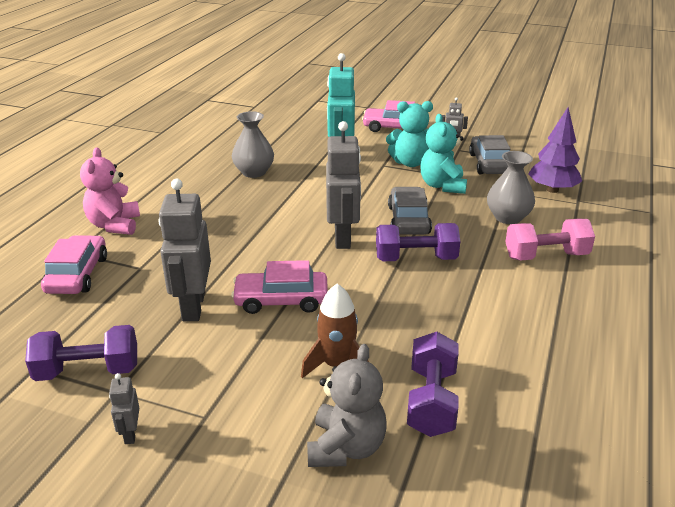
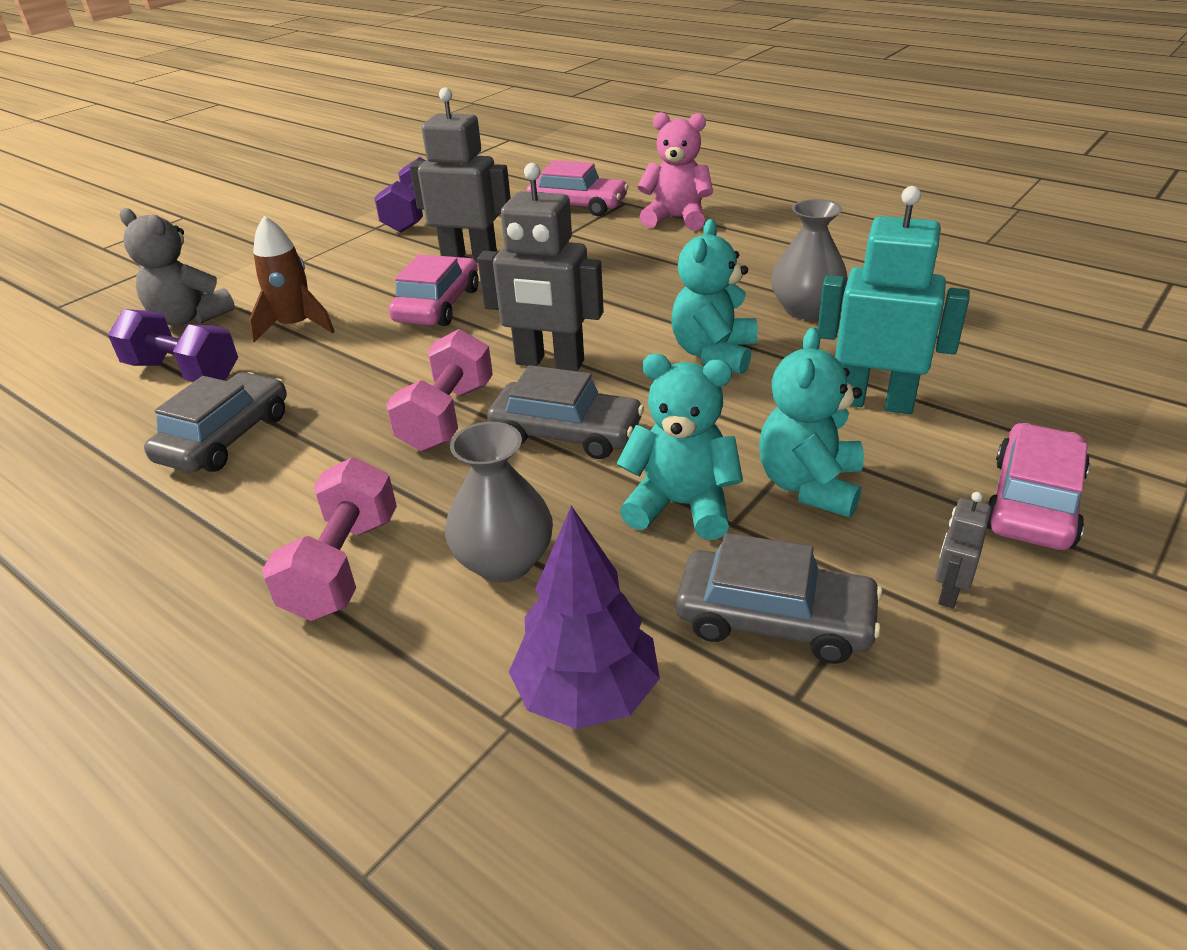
camera: 110 degrees right, 5 degrees up
grey robot [109,373,139,444] -> none
purple dumbbell [376,223,460,261] -> pink dumbbell [386,329,493,451]
none -> grey car [144,372,287,472]
none -> turquoise teddy bear [671,219,757,374]

